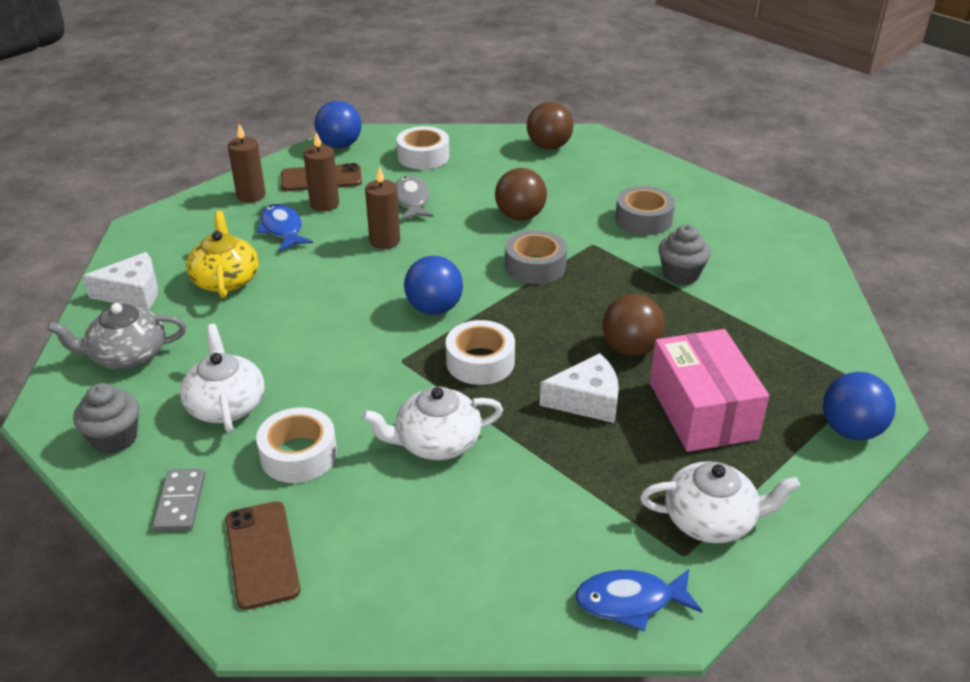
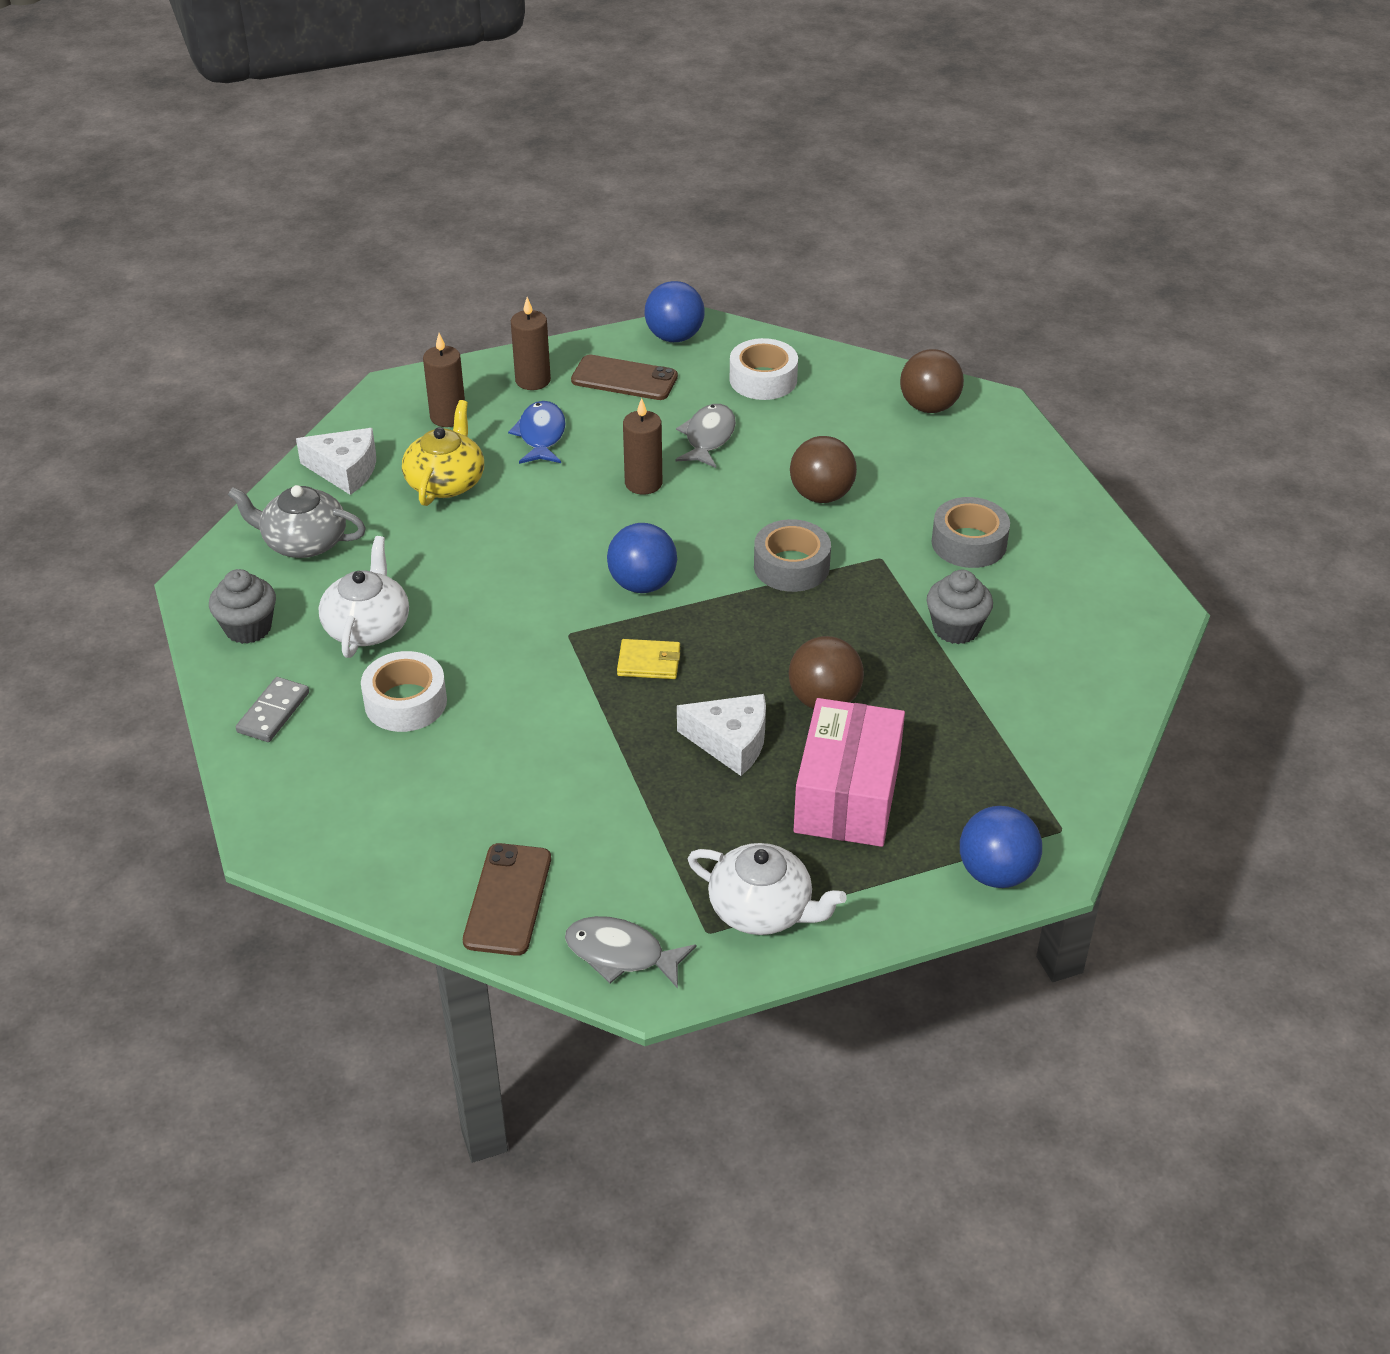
camera: 25 degrees right, 5 degrees up
brown phone [226,501,300,610] -> brown phone moved to [463,843,551,956]
brown candle [304,132,339,211] -> brown candle moved to [423,333,465,427]
white teapot [362,386,503,460] -> none
white tape [446,320,515,385] -> yellow wallet [617,639,680,679]
blue fish [575,569,702,631] -> grey fish [565,916,696,988]

